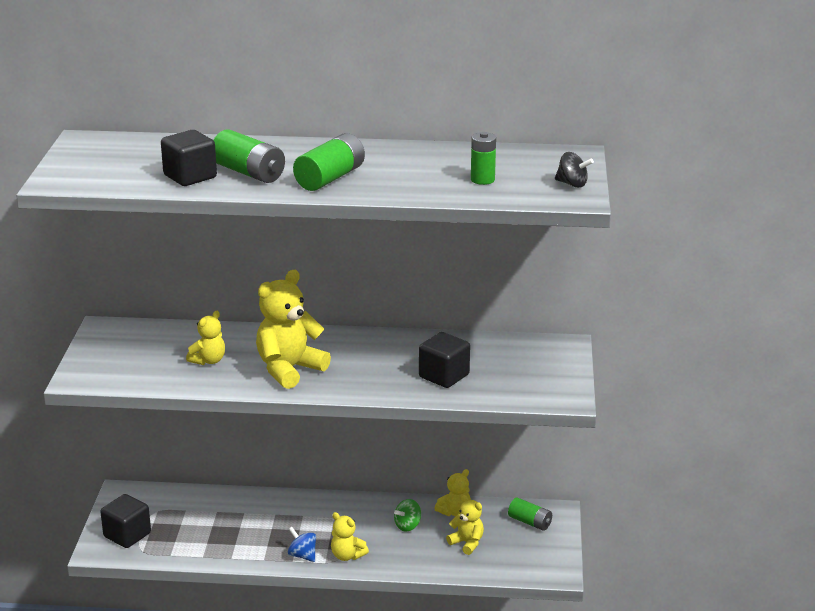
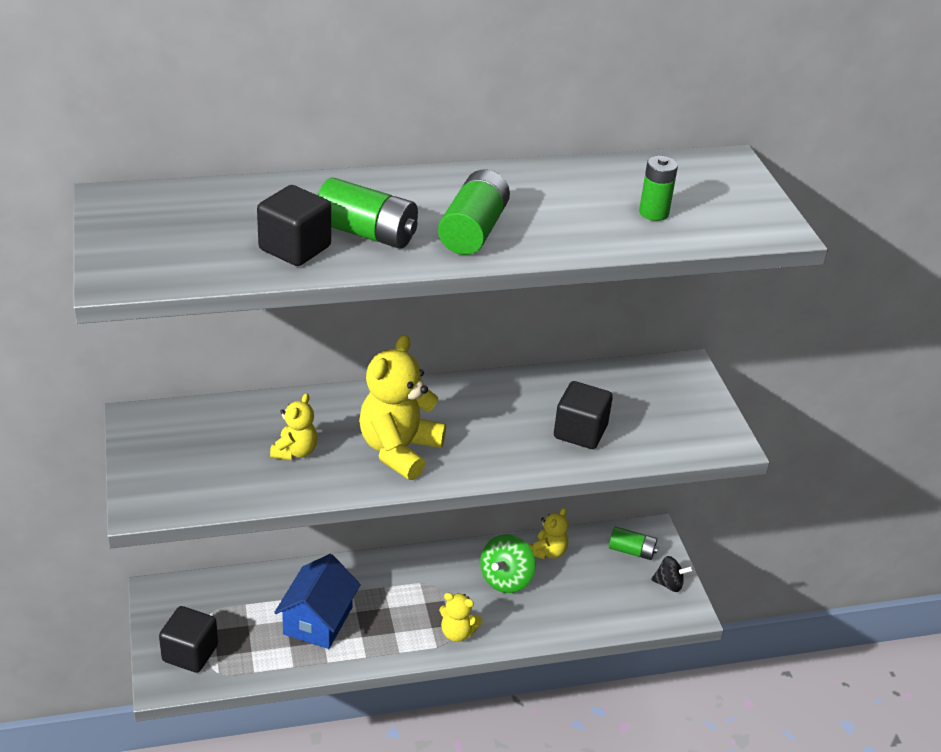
camera: 20 degrees left, 10 degrees up
blue spinning top [288,527,316,562] -> none
green spinning top [394,499,421,532] -> green spinning top [480,534,535,593], size x1.57
yellow teddy bear [446,495,484,555] -> none
black spinning top [555,152,594,188] -> black spinning top moved to [651,556,693,592]
none -> blue house [274,554,361,649]

